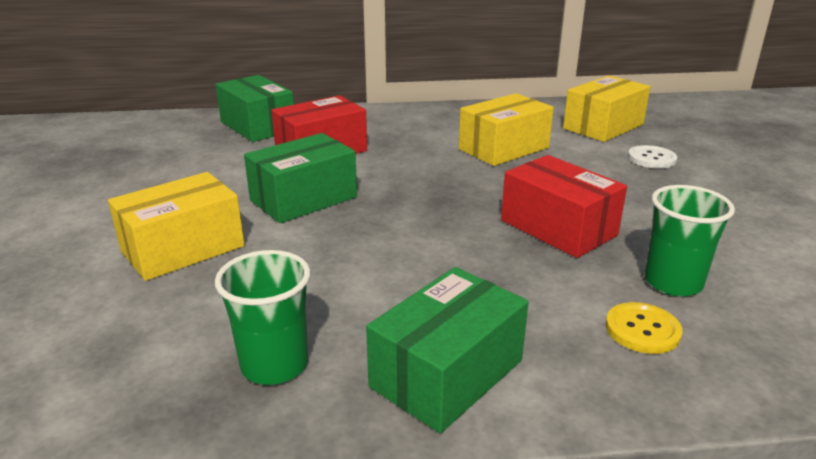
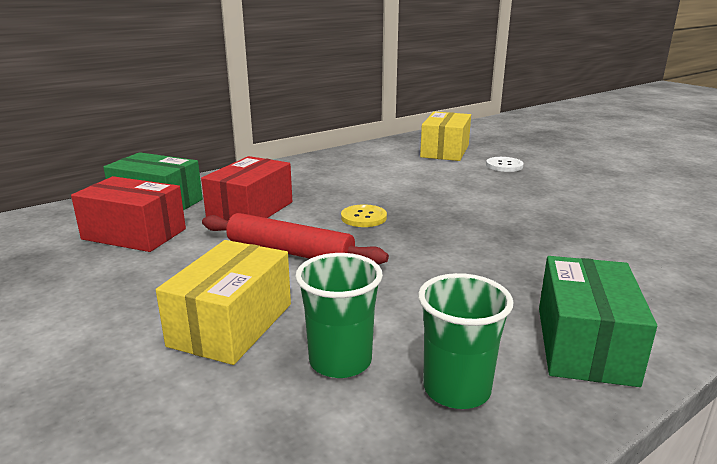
camera: 30 degrees left, 5 degrees down
green box [244,133,357,223] -> red rolling pin [202,213,389,264]
yellow box [459,93,554,166] -> none
red box [501,155,627,258] -> red box moved to [71,176,186,252]
yellow button [606,302,683,354] -> yellow button moved to [341,204,387,227]
green cup [645,185,735,296] -> green cup moved to [295,253,383,378]

